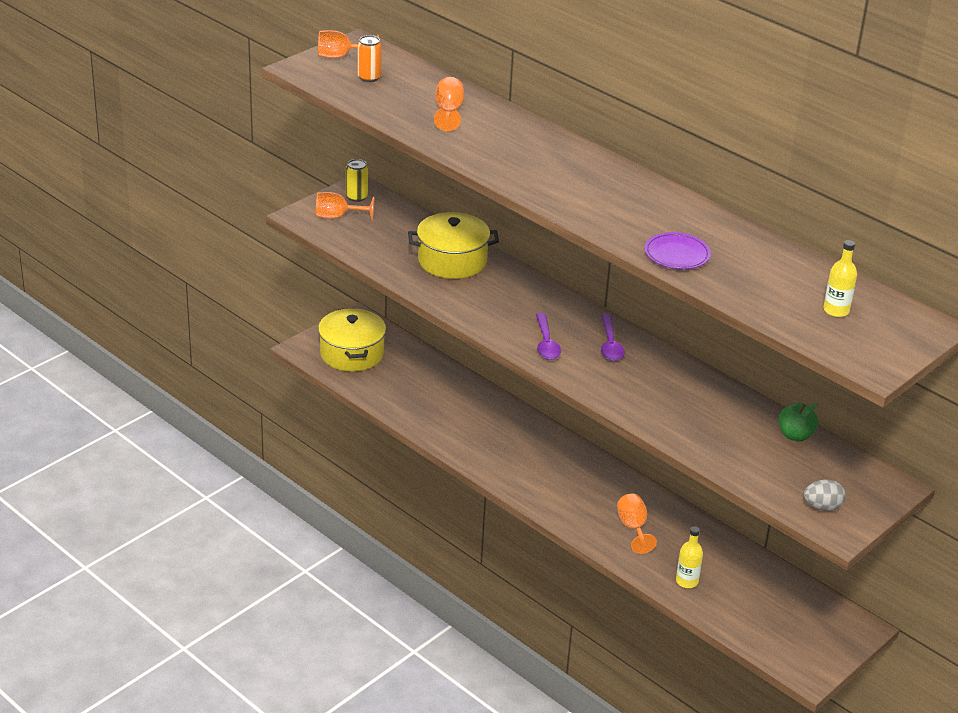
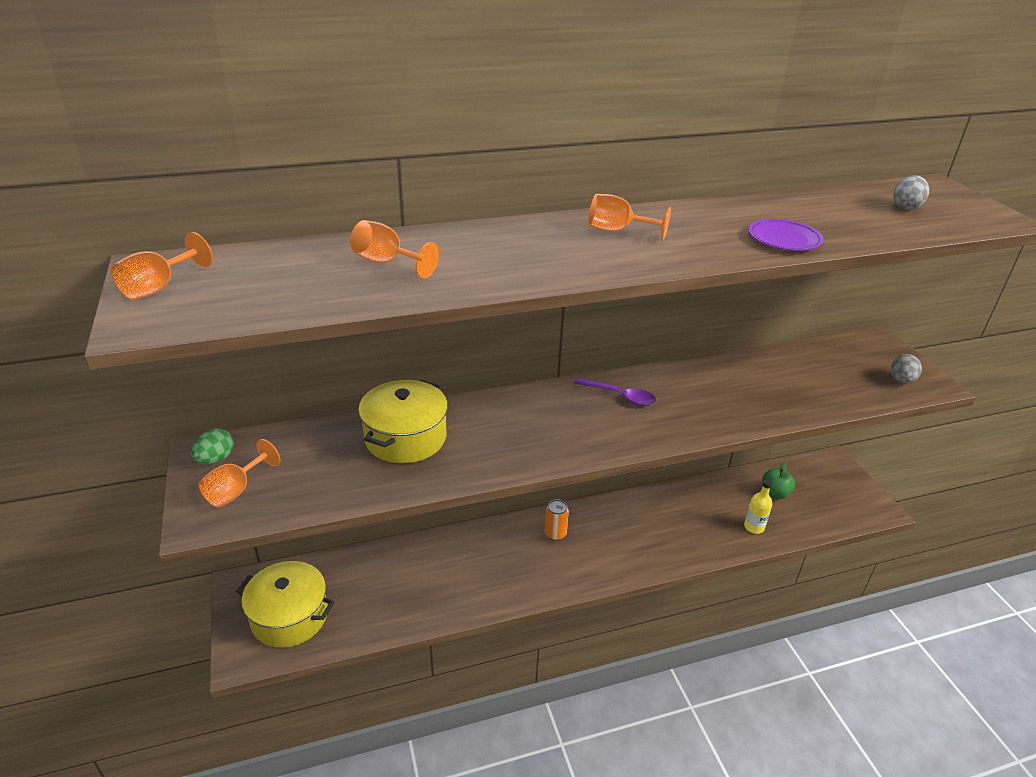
camera: 60 degrees left, 0 degrees up
yellow can [346,159,368,202] -> green egg [191,429,234,465]
orange can [357,35,382,82] -> orange can moved to [545,499,569,541]
purple spoon [536,313,561,360] -> none
orange goblet [617,494,657,554] -> orange goblet moved to [588,194,671,240]
green apple [779,403,818,441] -> green apple moved to [762,462,795,499]
yellow bottle [823,240,857,317] -> grey egg [893,175,929,210]

